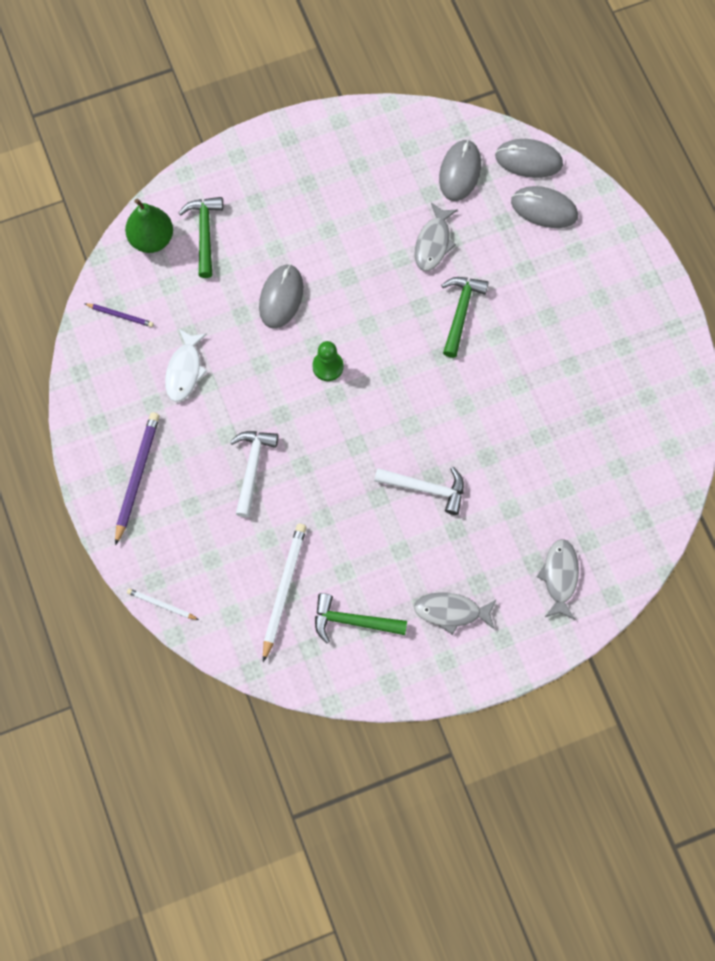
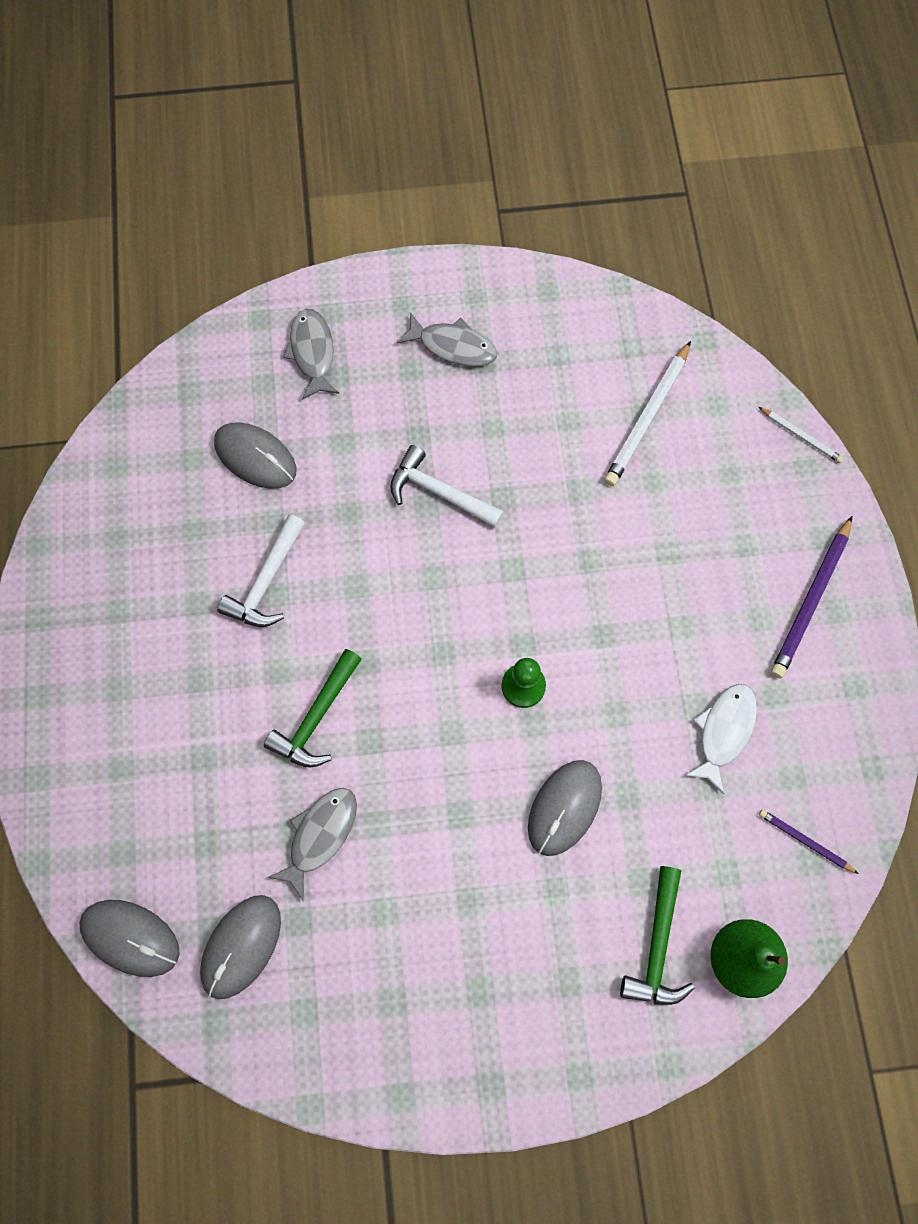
camera: 165 degrees left, 0 degrees up
white hammer [230,431,278,517] -> white hammer moved to [217,514,305,627]
green hammer [315,593,407,643] -> none
grey mouse [511,186,578,228] -> grey mouse moved to [214,422,297,489]
grey fish [537,539,579,620] -> grey fish turned 150 degrees clockwise [283,309,339,400]

